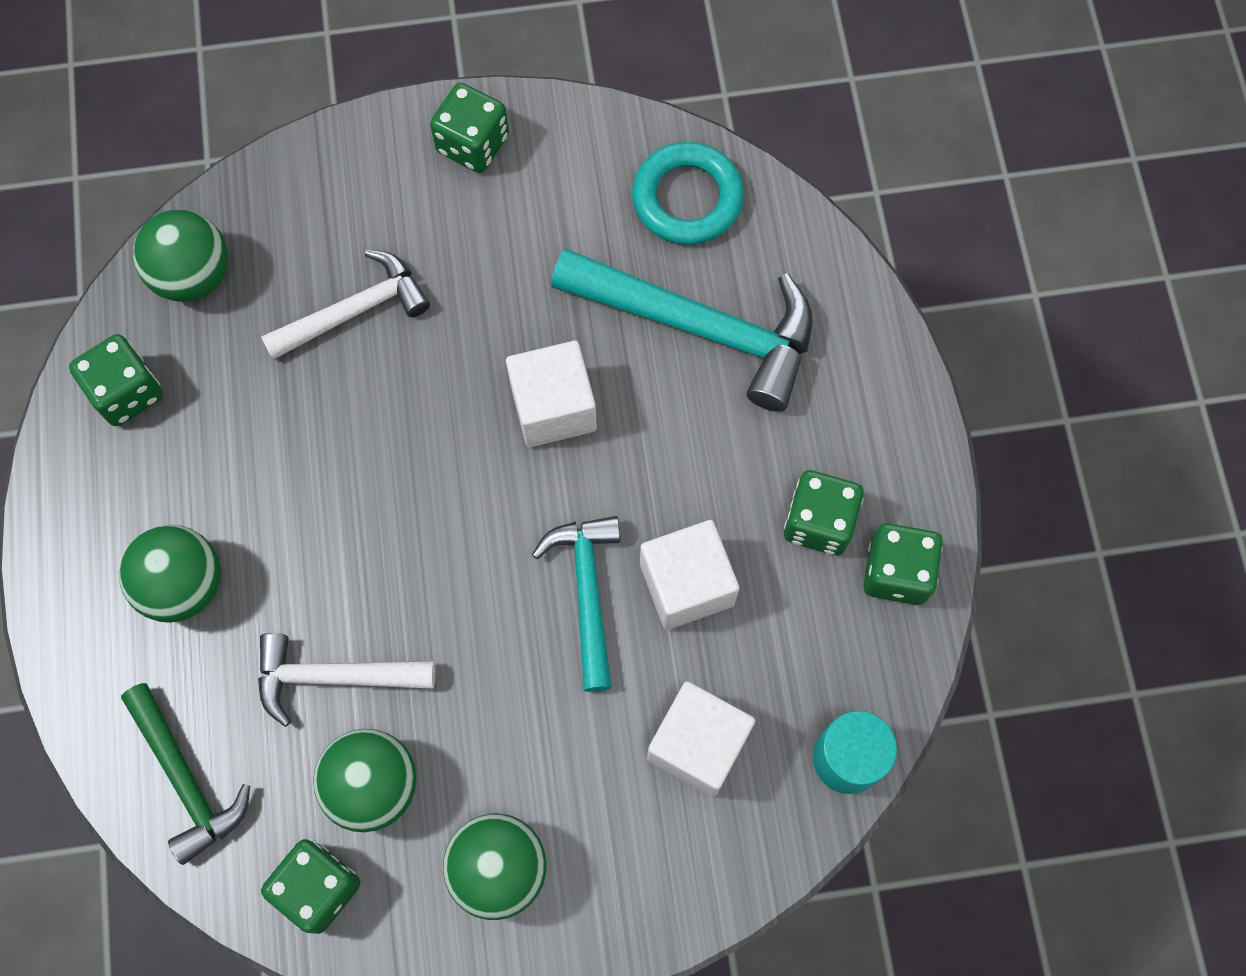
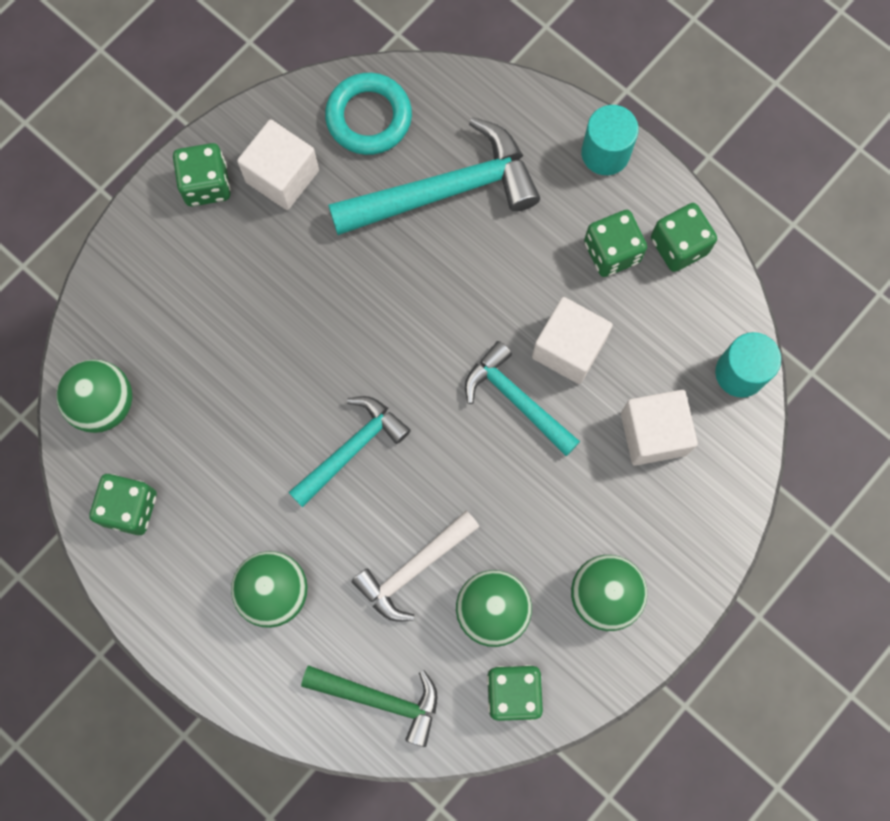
camera: 40 degrees left, 5 degrees up
white hammer [261,250,430,360] -> none
white cube [506,341,597,447] -> white cube moved to [237,119,319,210]
none -> turquoise hammer [288,396,411,508]
none -> turquoise cylinder [581,105,639,175]

